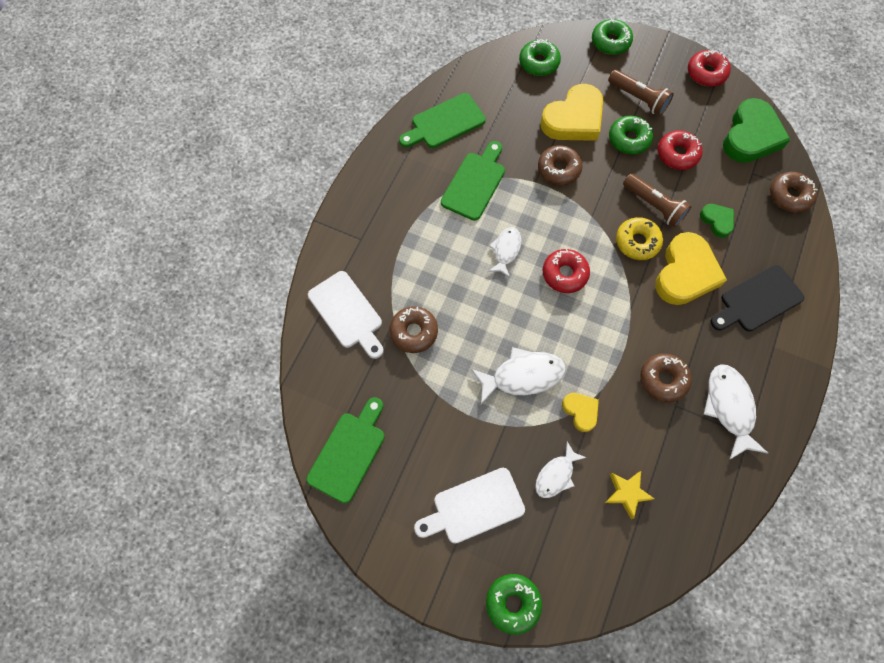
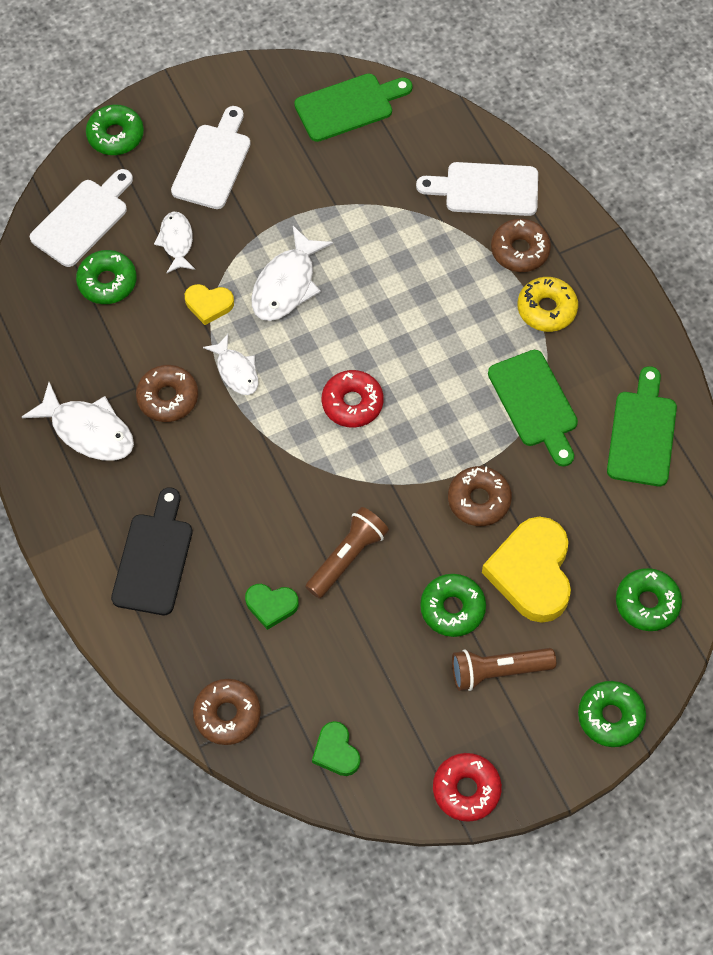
camera: 130 degrees right, 5 degrees down
green cutting board [306,397,385,503] -> green cutting board turned 90 degrees counterclockwise [294,73,413,142]
brown donut [389,306,438,353] -> brown donut moved to [491,219,551,272]
white fish [488,227,521,278] -> white fish moved to [203,334,258,395]
yellow star [605,471,654,519] -> green donut [76,250,137,304]
yellow donut [616,217,663,260] -> yellow donut moved to [518,277,578,332]
brown flashlight [623,174,692,228] -> brown flashlight turned 135 degrees clockwise [305,507,389,599]
yellow heart [655,232,727,305] -> none
red donut [658,130,702,170] -> none
green heart [723,98,791,163] -> green heart [312,721,360,776], size x0.51
none -> white cutting board [30,169,133,267]

